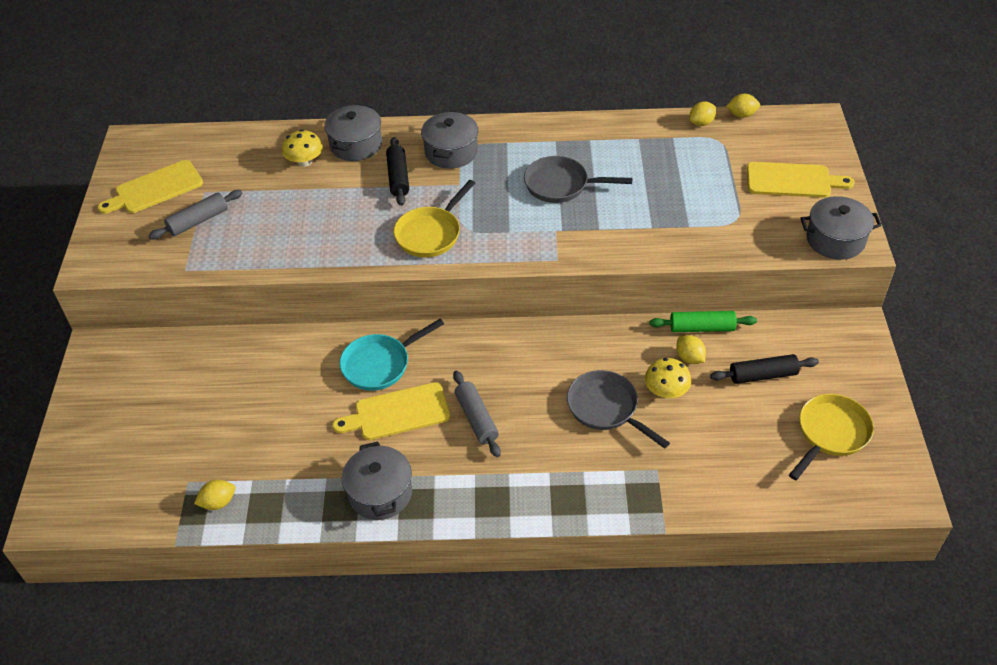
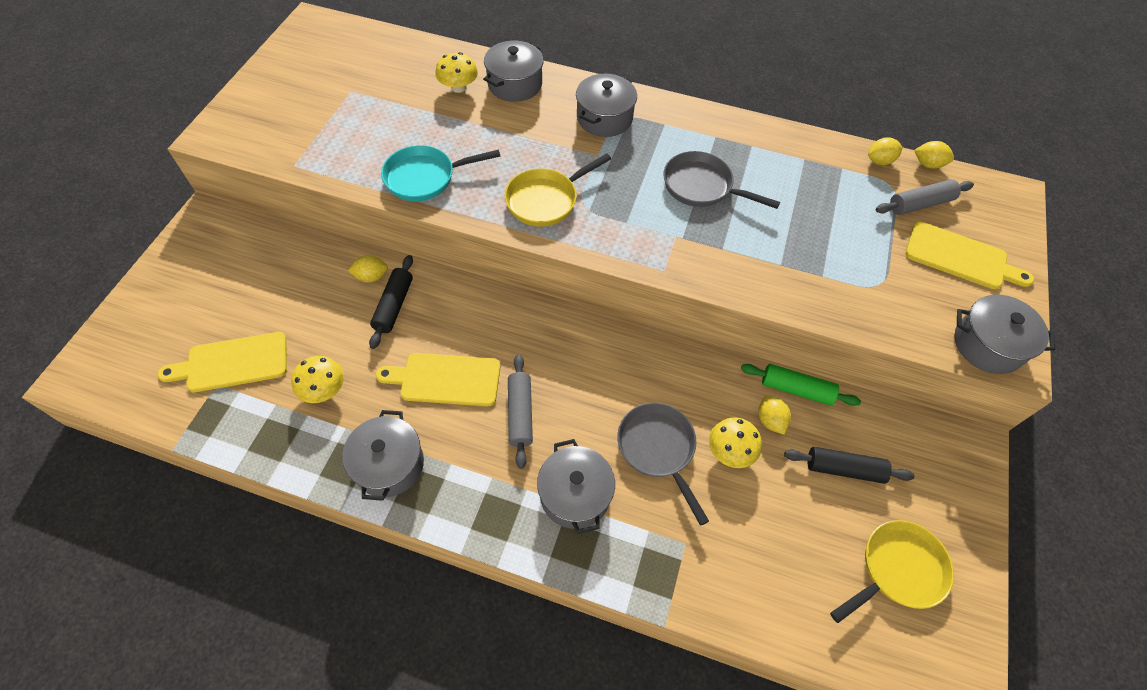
camera: 15 degrees right, 10 degrees up
yellow cutting board [98,160,203,214] -> yellow cutting board moved to [158,332,287,392]
grey rolling pin [149,190,242,240] -> grey rolling pin moved to [876,179,974,215]
yellow lemon [194,480,235,510] -> yellow lemon moved to [348,255,388,282]
turquoise pan [340,319,444,391] -> turquoise pan moved to [381,145,501,201]
black rolling pin [386,137,409,206] -> black rolling pin moved to [369,255,413,349]
none -> yellow mushroom [291,356,344,403]
none -> grey pot [537,439,615,534]

